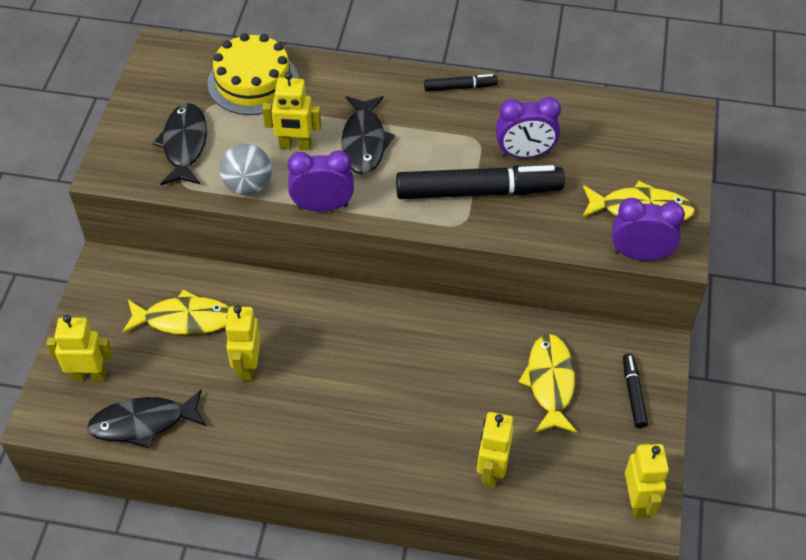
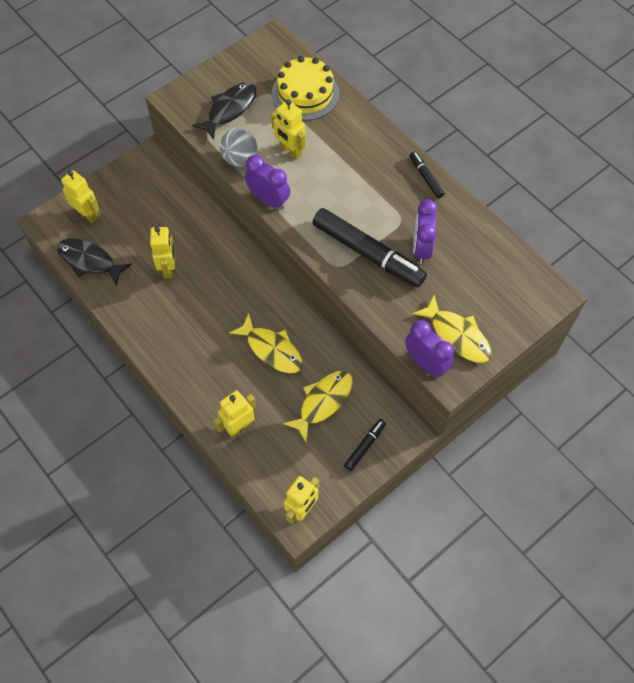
camera: 40 degrees right, 10 degrees up
yellow fish [122,290,229,335] -> yellow fish moved to [229,313,303,373]
yellow robot [225,305,261,381] -> yellow robot turned 135 degrees clockwise [150,227,175,278]
black fish [341,96,395,175] -> none
black marker [424,74,498,92] -> black marker turned 150 degrees counterclockwise [410,152,445,198]
purple clock [496,97,561,158] -> purple clock turned 60 degrees clockwise [413,199,438,264]

